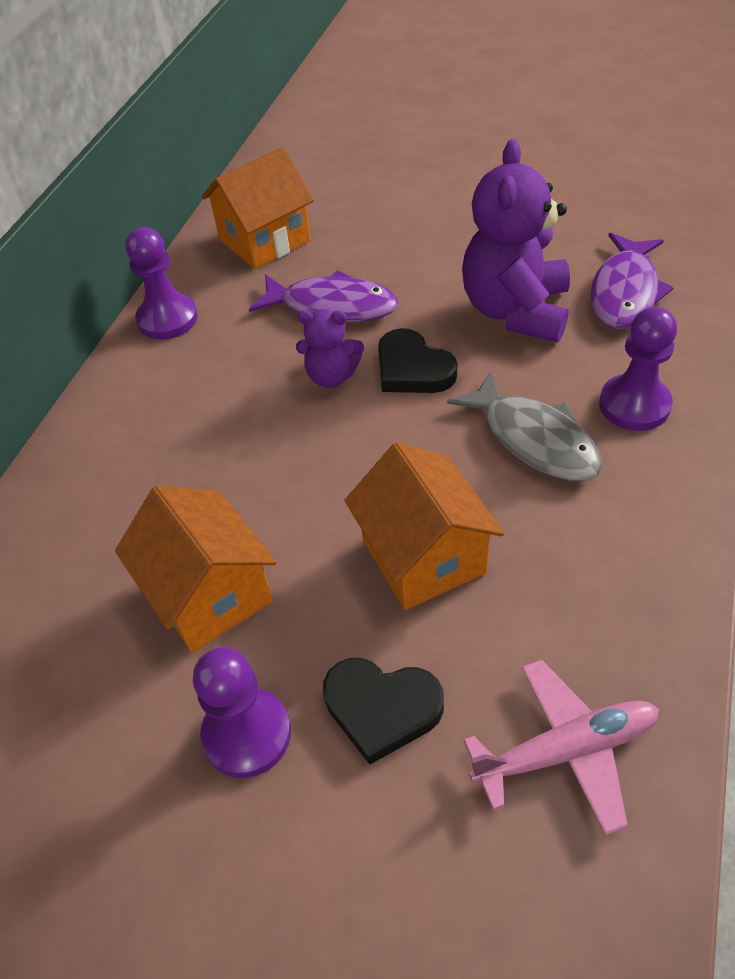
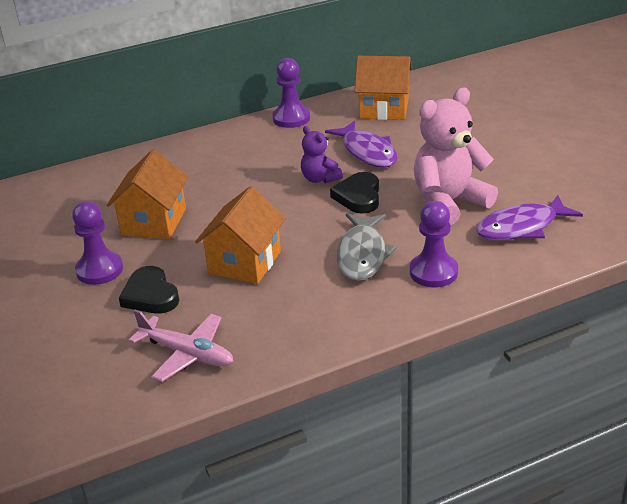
camera: 45 degrees right, 15 degrees down
purple teddy bear [462,139,570,342] -> pink teddy bear [414,88,498,225]

